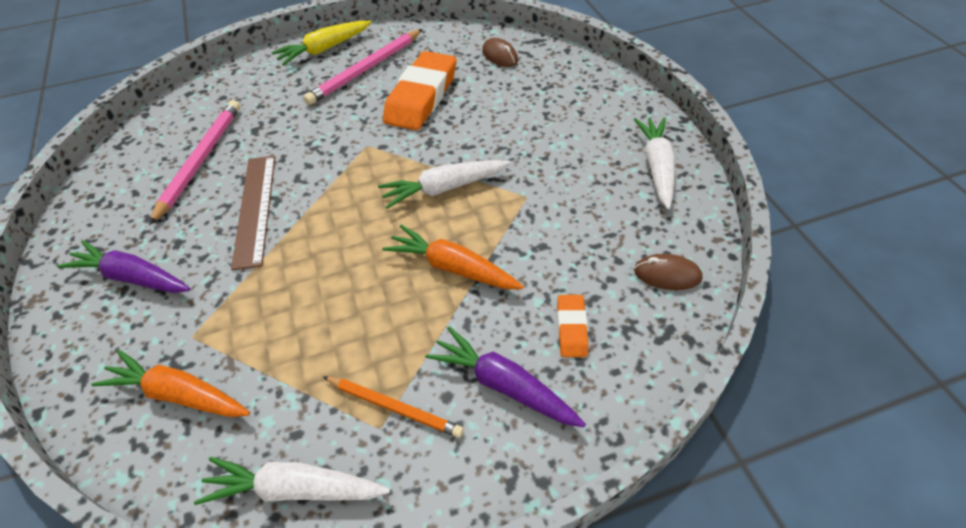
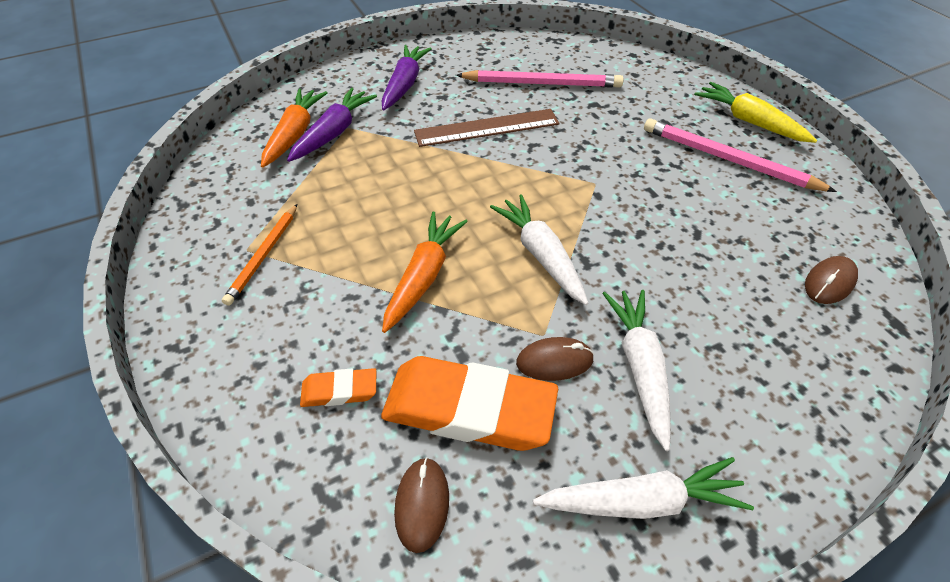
camera: 80 degrees right, 0 degrees up
white carrot [194,457,390,505] -> white carrot moved to [602,290,671,451]
orange eraser [383,51,456,130] -> orange eraser moved to [381,356,558,451]
purple carrot [425,326,586,427] -> purple carrot moved to [287,88,377,162]
none -> brown mouse [516,337,594,381]

